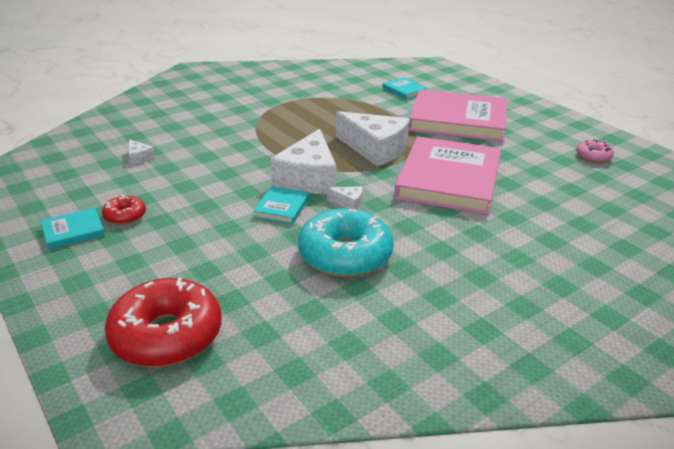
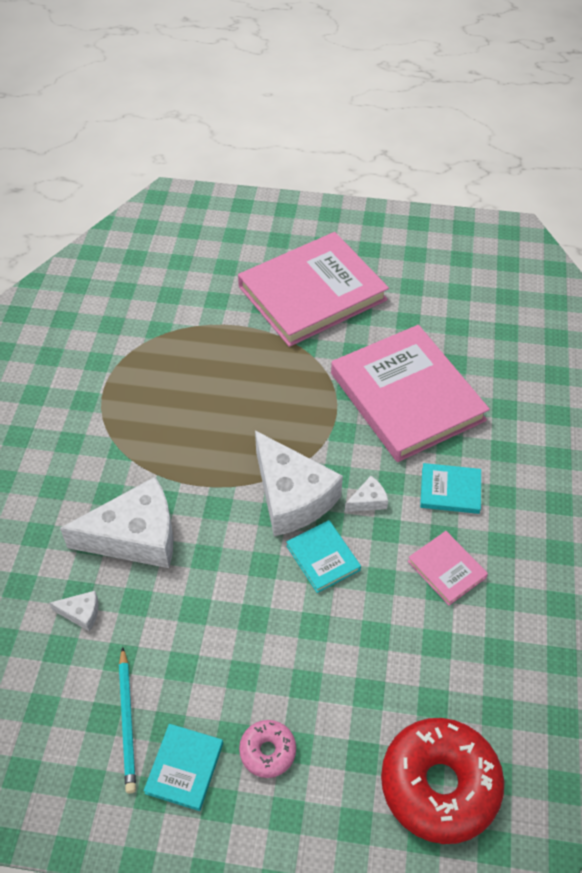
camera: 45 degrees left, 20 degrees up
red donut [102,195,146,225] -> none
turquoise donut [298,209,394,277] -> pink book [408,531,488,606]
white cheese [336,111,409,166] -> white cheese moved to [60,477,173,568]
turquoise book [382,77,428,100] -> turquoise book moved to [420,463,481,514]
pink donut [576,139,614,163] -> pink donut moved to [239,720,296,778]
none -> turquoise pencil [119,647,136,793]

